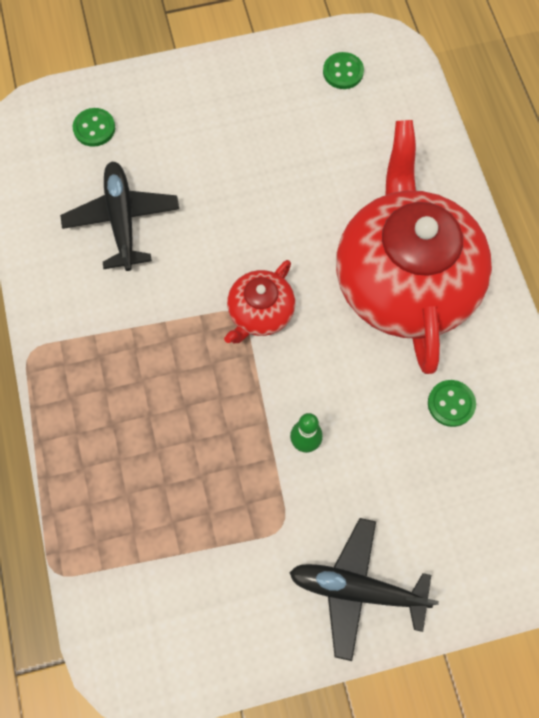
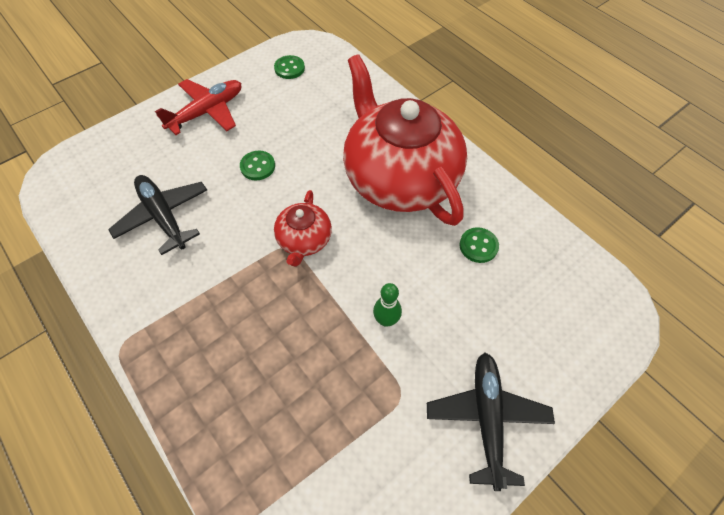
camera: 25 degrees left, 10 degrees down
green button [73,108,115,147] -> green button moved to [240,151,275,180]
black plane [289,518,439,661] -> black plane turned 105 degrees clockwise [427,353,555,491]
none -> red plane [155,79,241,135]

